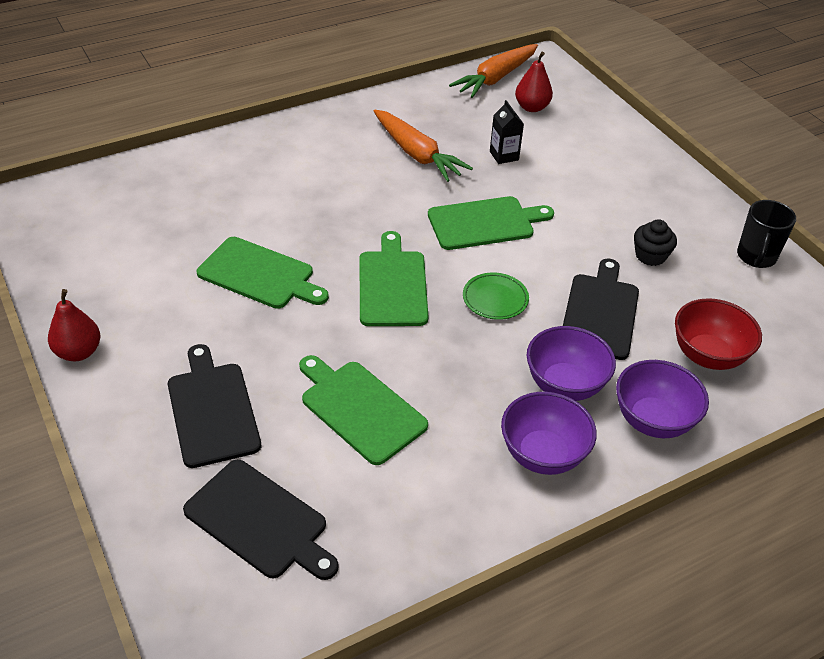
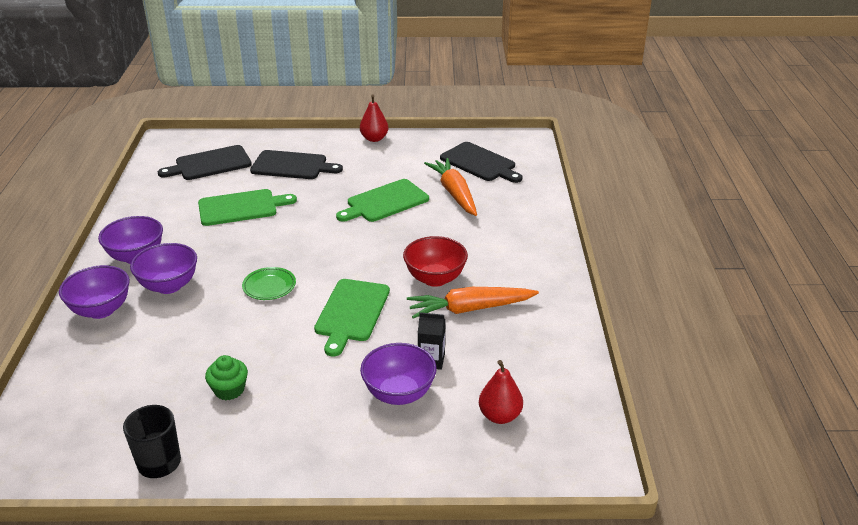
camera: 120 degrees right, 10 degrees down
green cutting board [360,231,429,326] -> none
orange carrot [449,44,538,98] -> orange carrot moved to [424,158,477,216]
black cutting board [563,258,639,360] -> black cutting board moved to [440,142,523,183]
black cupcake [634,219,677,266] -> green cupcake [205,355,248,400]
red bowl [675,298,762,370] -> red bowl moved to [403,236,468,287]
none -> purple bowl [360,343,437,405]

